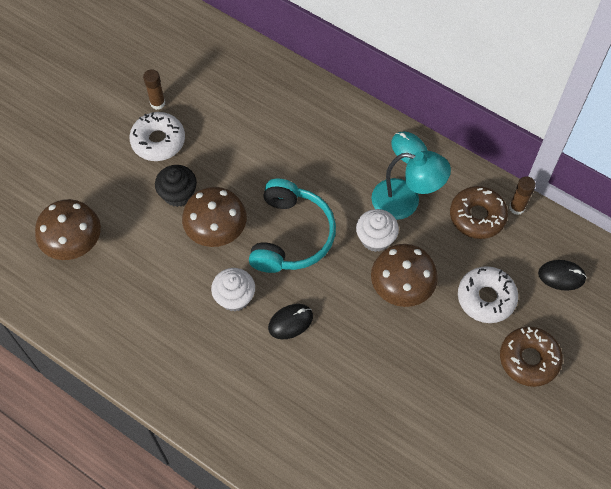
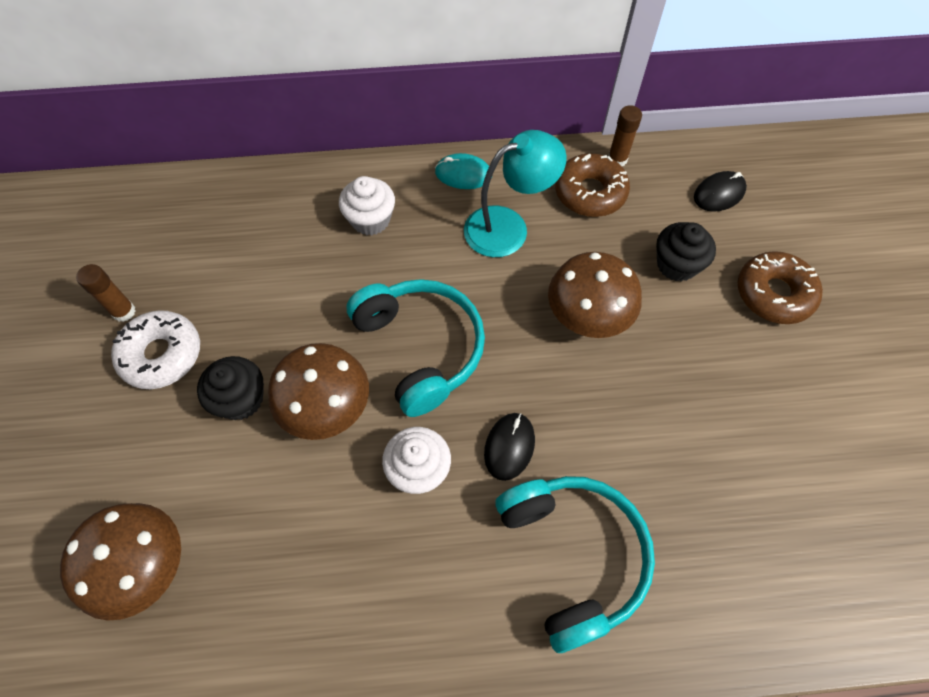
camera: 40 degrees left, 0 degrees up
white cupcake [356,209,399,252] -> white cupcake moved to [339,176,395,235]
white donut [458,266,518,323] -> black cupcake [656,222,716,282]
none -> turquoise headphones [495,476,655,653]

